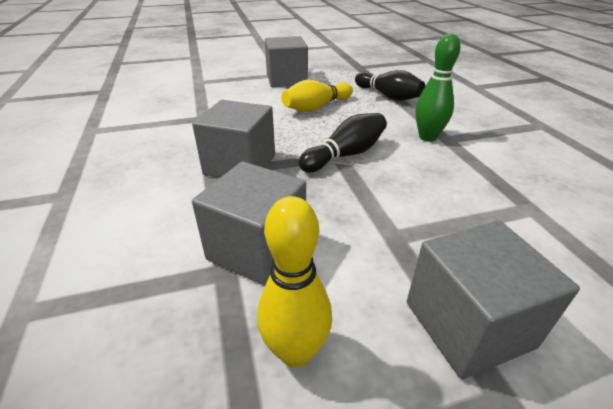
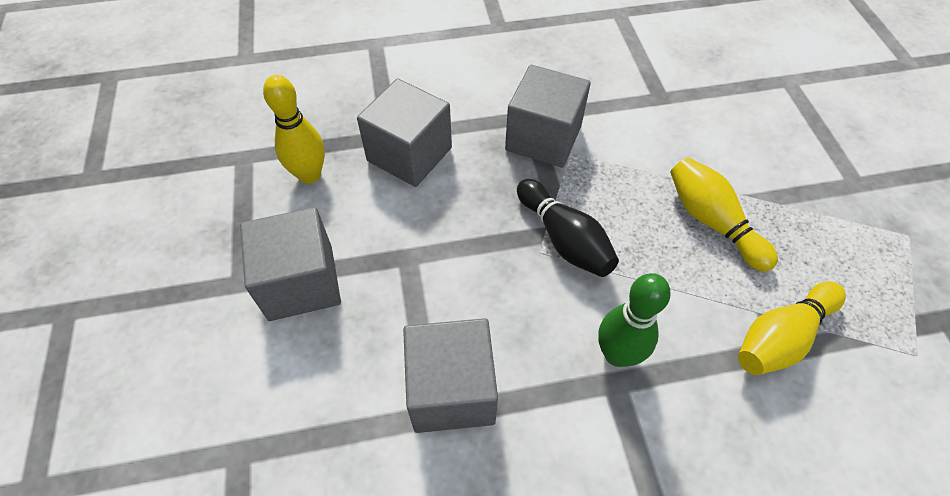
camera: 95 degrees right, 20 degrees up
grey cube [265,36,308,87] -> grey cube moved to [403,318,498,433]
black bowling pin [355,70,425,101] -> yellow bowling pin [738,282,846,375]

